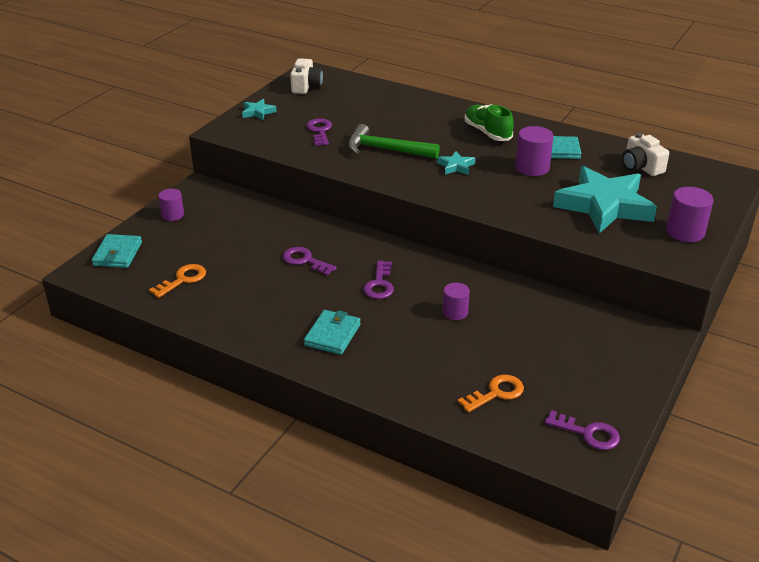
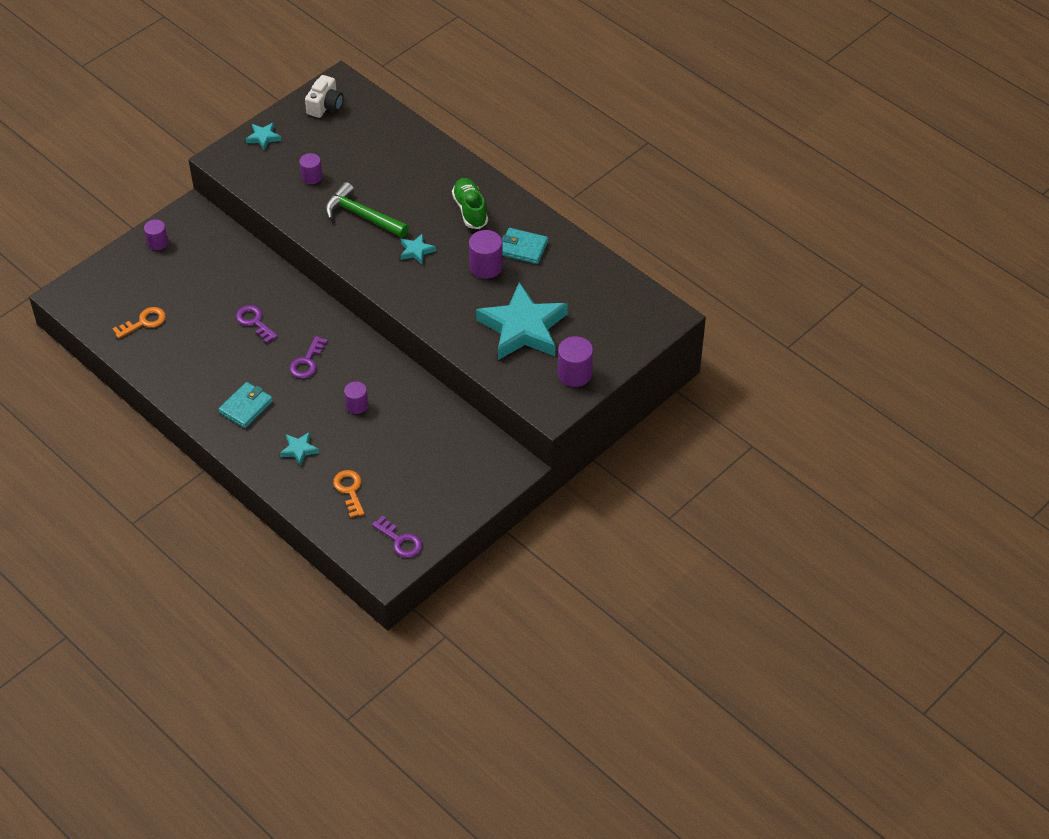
camera: 15 degrees right, 15 degrees up
turquoise wallet [92,234,142,268] -> none
purple key [306,118,332,146] -> purple cylinder [299,153,322,184]
orange key [458,375,524,413] -> orange key turned 90 degrees counterclockwise [333,470,365,518]
white camera [622,133,669,176] -> none
none -> turquoise star [280,432,319,466]

